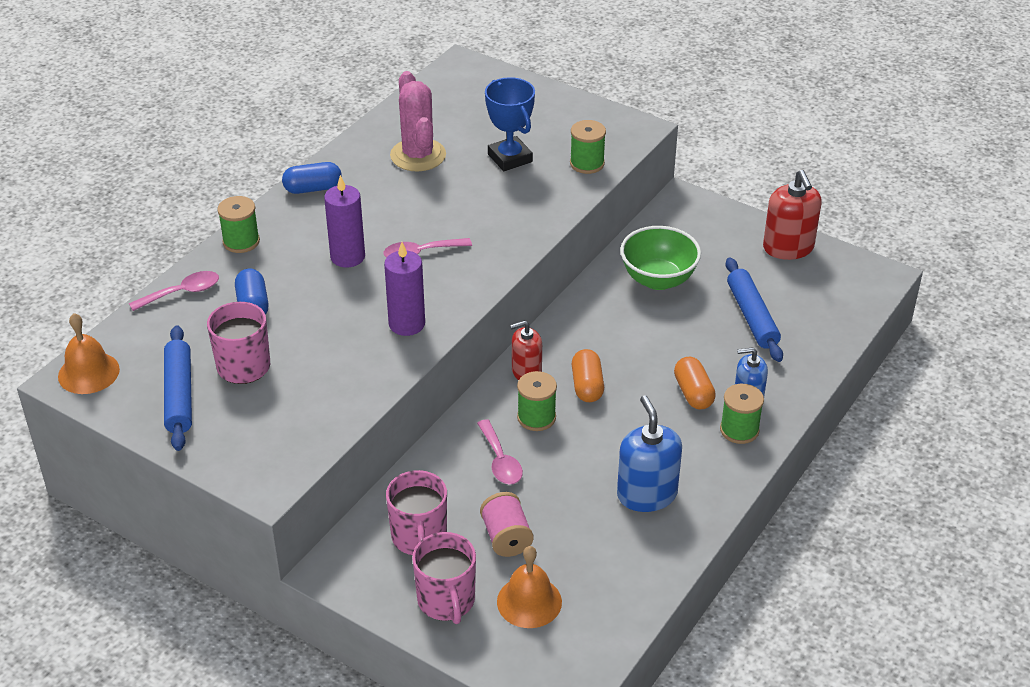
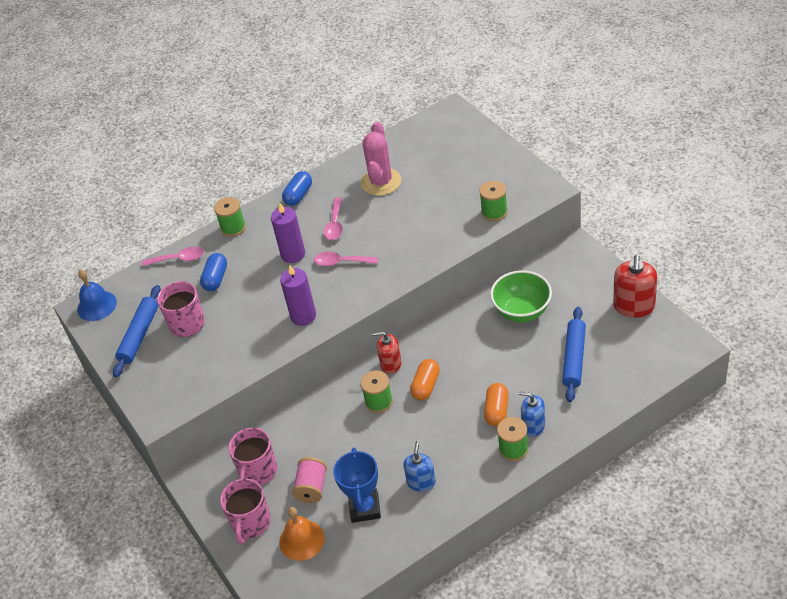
camera: 30 degrees right, 5 degrees up
orange bell [58,313,120,394] -> blue bell [77,270,117,321]
blue capsule [282,162,342,194] -> blue capsule turned 75 degrees counterclockwise [282,171,312,206]
pink spoon [477,419,523,484] -> pink spoon moved to [324,197,343,240]
blue trophy [485,77,535,171] -> blue trophy moved to [333,447,381,523]
blue soap dispenser [617,395,682,512] -> blue soap dispenser [403,441,436,492], size x0.64

